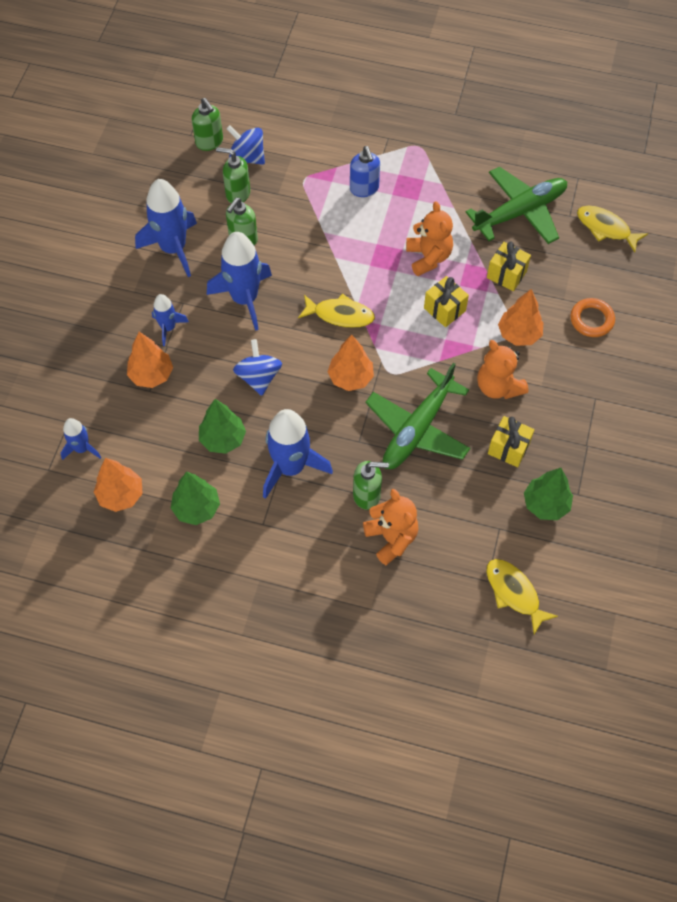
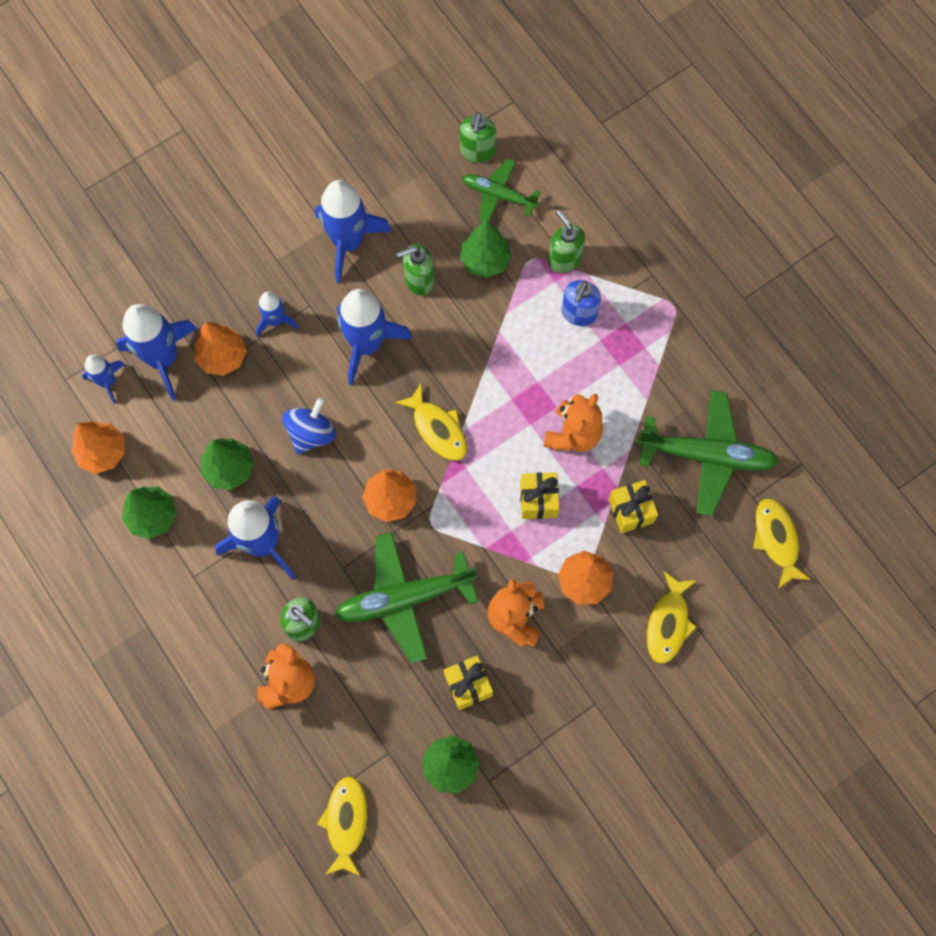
camera: 40 degrees right, 10 degrees up
green soap dispenser [216,147,250,203] -> green soap dispenser moved to [548,210,585,273]
blue spinning top [226,125,265,165] -> green plane [462,159,541,222]
orange ring [571,298,615,337] -> yellow fish [647,571,697,664]
none -> blue rocket [116,304,197,401]
none -> green tree [460,220,512,278]

